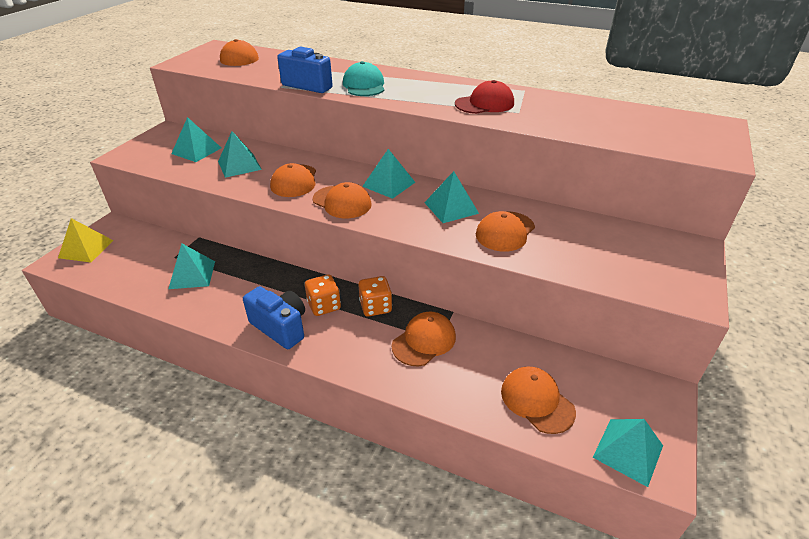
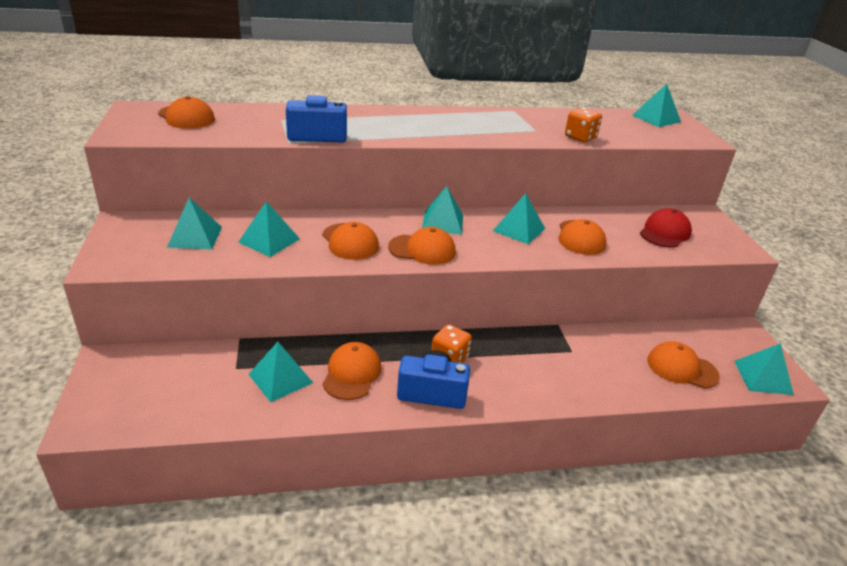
camera: 35 degrees left, 5 degrees down
yellow pyramid [58,218,114,262] -> none
turquoise cap [343,61,384,96] -> none
orange dice [359,276,392,316] -> orange dice moved to [565,108,602,142]
orange cap [392,311,456,366] -> orange cap moved to [322,342,382,400]
red cap [455,80,514,114] -> red cap moved to [640,208,692,248]
none -> turquoise pyramid [632,84,681,127]

